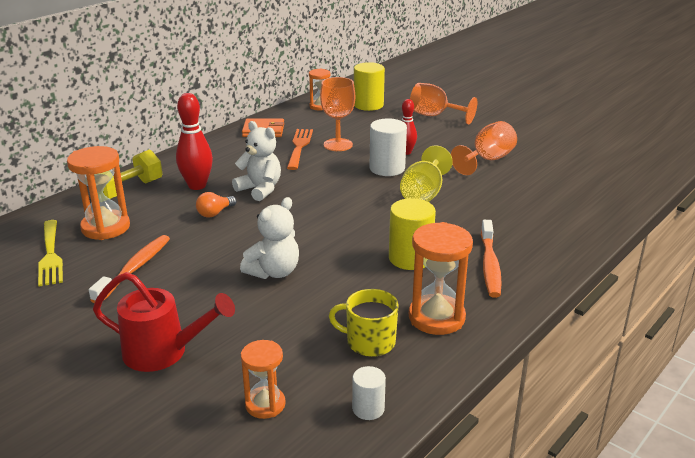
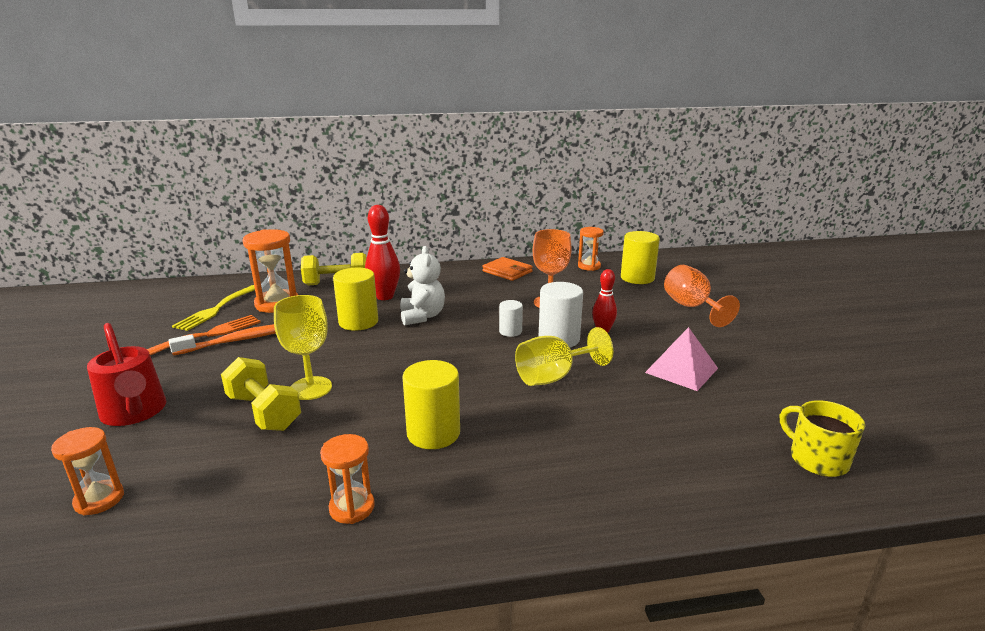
camera: 40 degrees right, 5 degrees down
orange light bulb [196,192,236,218] -> yellow cylinder [333,267,378,331]
white teddy bear [240,197,299,279] -> yellow goblet [274,295,332,400]
orange fork [287,129,313,170] -> orange fork moved to [147,315,261,355]
yellow mug [329,289,399,357] -> yellow mug moved to [780,400,865,477]
white cylinder [352,366,386,420] -> white cylinder moved to [499,300,523,337]
orange hourglass [409,222,473,335] -> orange hourglass [320,434,375,524], size x0.61
orange goblet [451,121,517,175] -> pink pyramid [645,327,718,391]
orange toothbrush [481,220,502,298] -> none
none -> yellow dumbbell [221,357,301,431]

